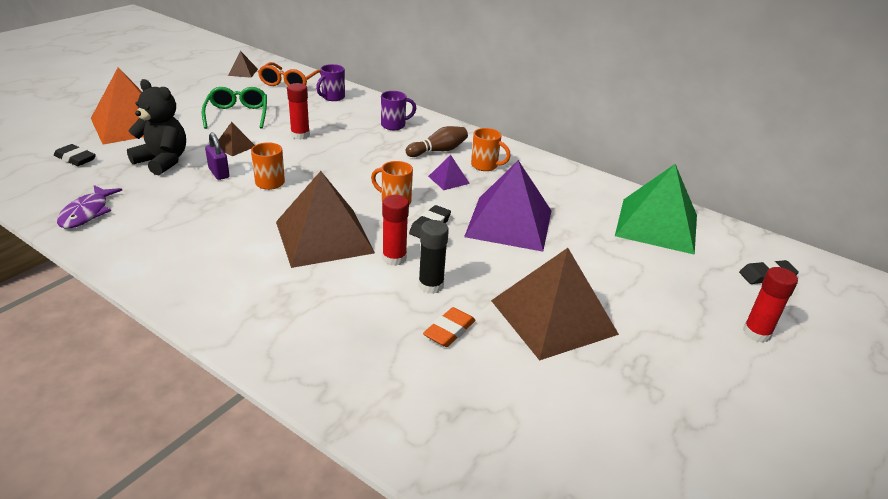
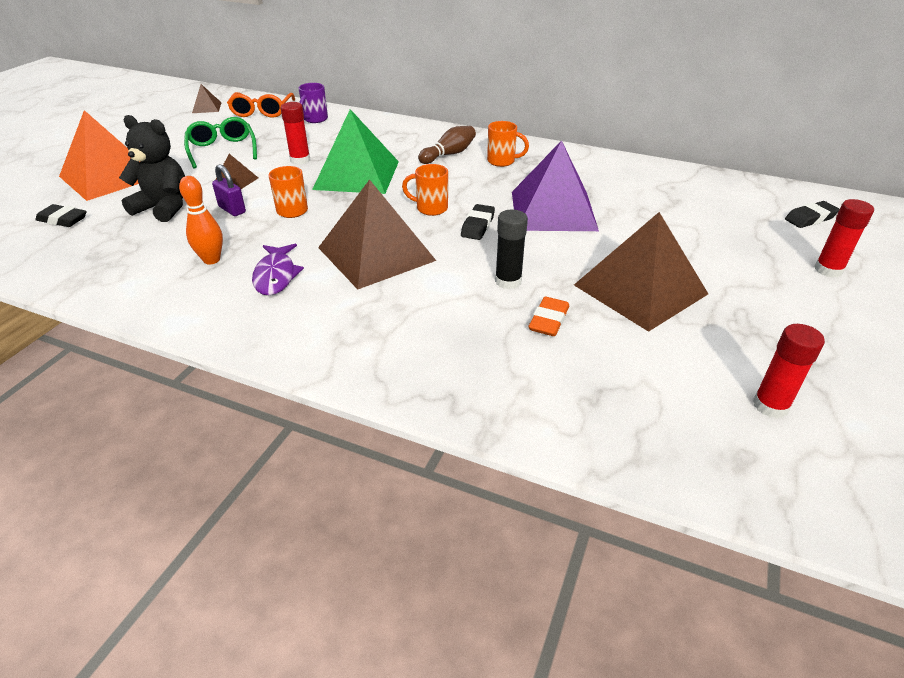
camera: 10 degrees left, 5 degrees up
purple fish [57,185,122,228] -> purple fish moved to [252,244,304,295]
purple mug [381,91,416,130] -> none
red glue stick [382,195,409,266] -> red glue stick moved to [753,324,825,418]
purple pyramid [428,155,470,190] -> none
green pyramid [615,164,697,255] -> green pyramid moved to [312,109,399,194]
none -> orange bowling pin [179,176,223,265]

